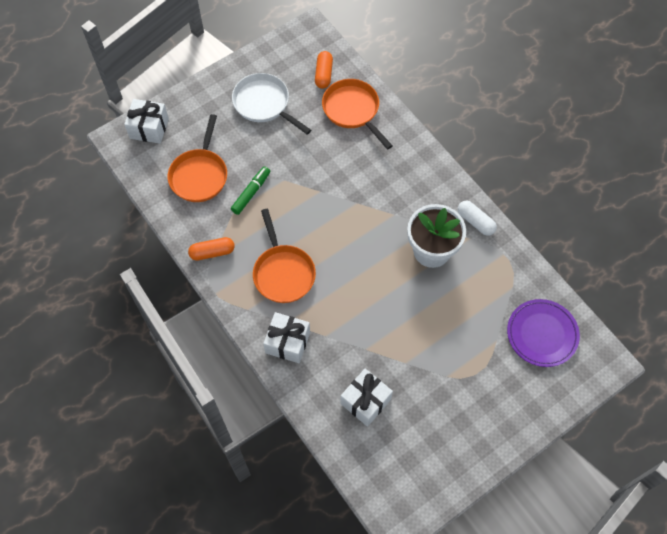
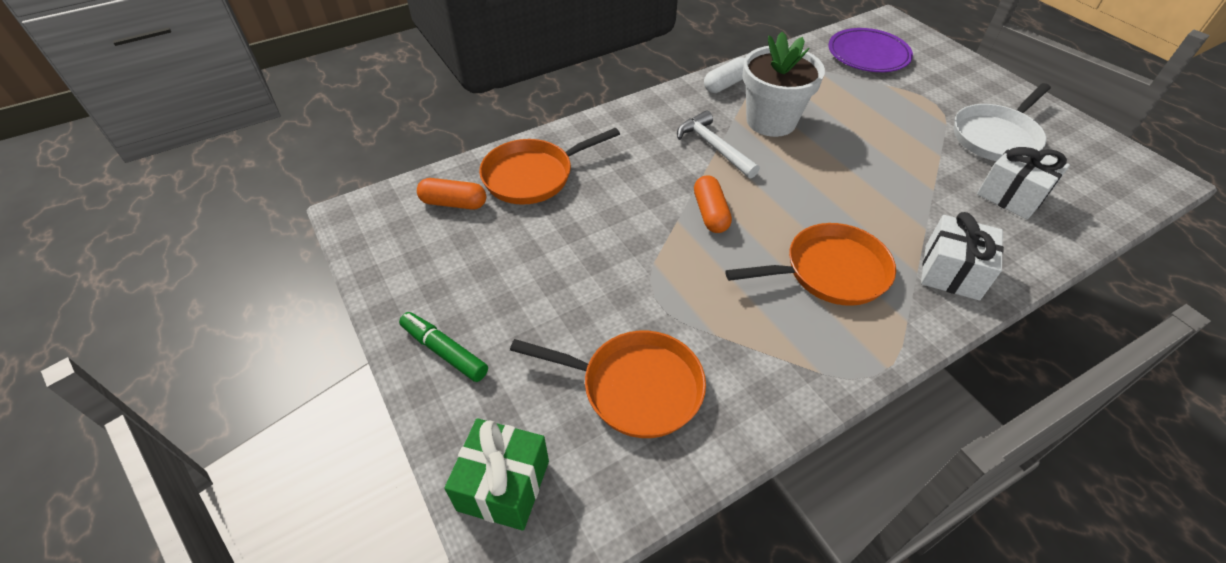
camera: 85 degrees left, 15 degrees down
white gift [124,99,169,144] -> green gift [444,418,549,531]
orange capsule [188,237,235,261] -> orange capsule moved to [694,175,732,233]
green marker [231,166,270,215] -> green marker moved to [399,312,488,382]
white pan [232,73,311,135] -> white pan moved to [954,83,1051,161]
none -> white hammer [677,111,760,178]

